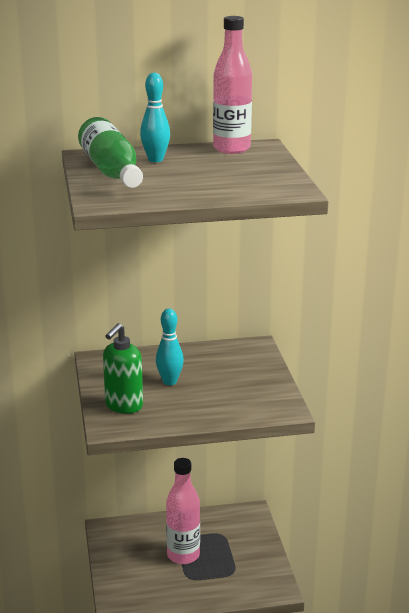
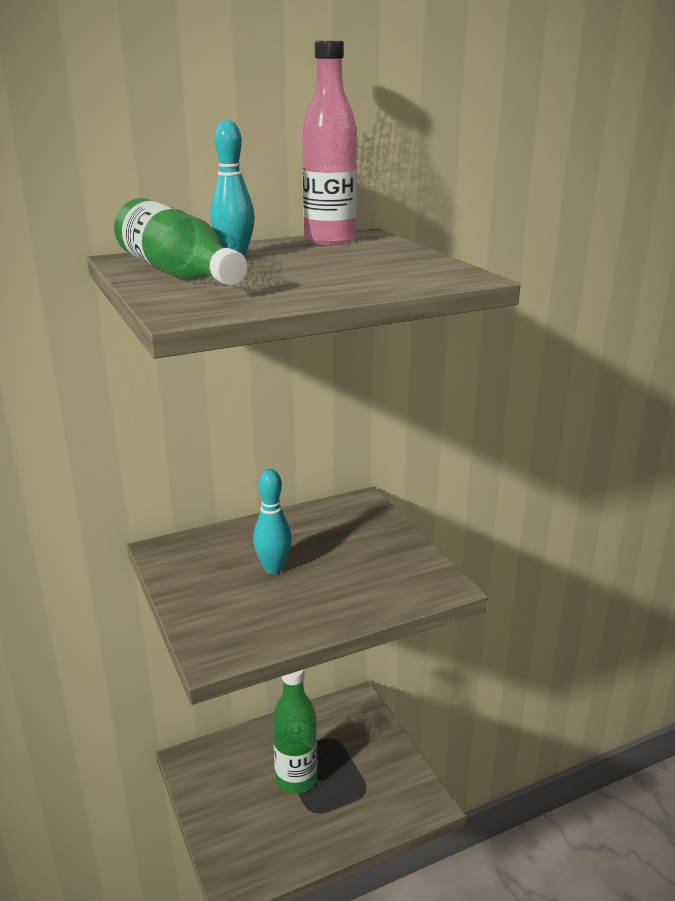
camera: 15 degrees left, 0 degrees up
green soap dispenser [103,323,143,414] -> none
pink bottle [166,458,200,564] -> green bottle [273,669,317,794]

